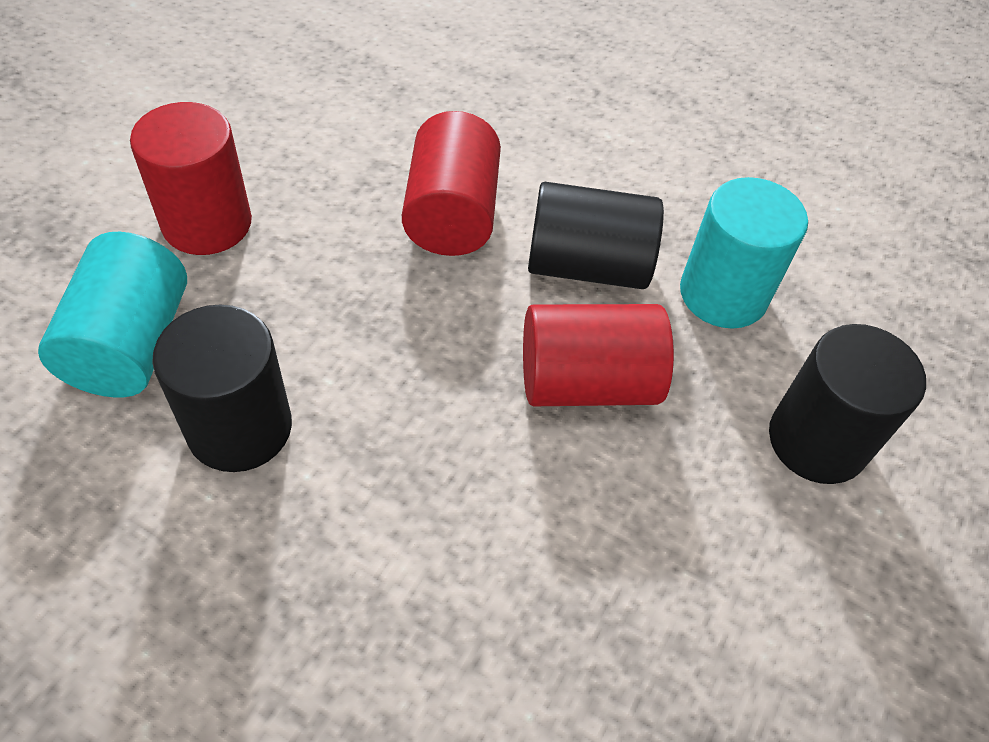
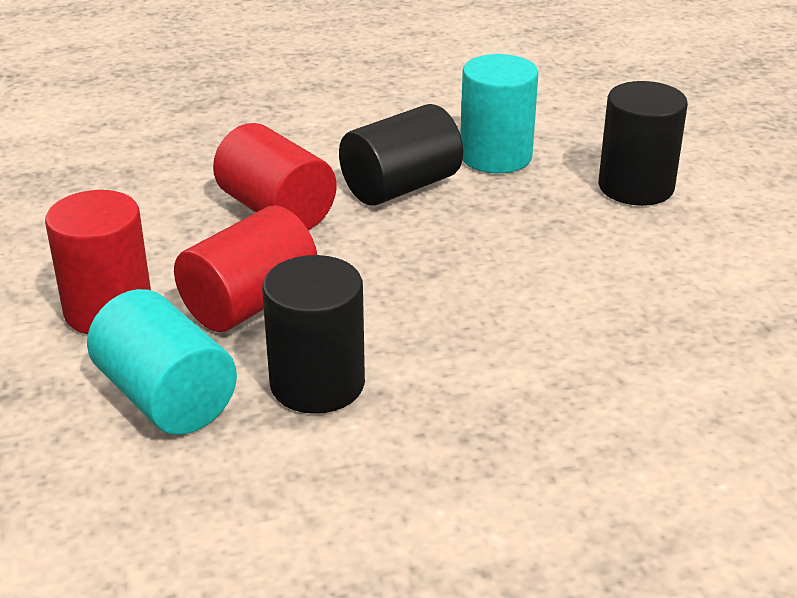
camera: 40 degrees left, 20 degrees down
red cylinder [523,304,674,406] -> red cylinder moved to [174,206,317,332]

